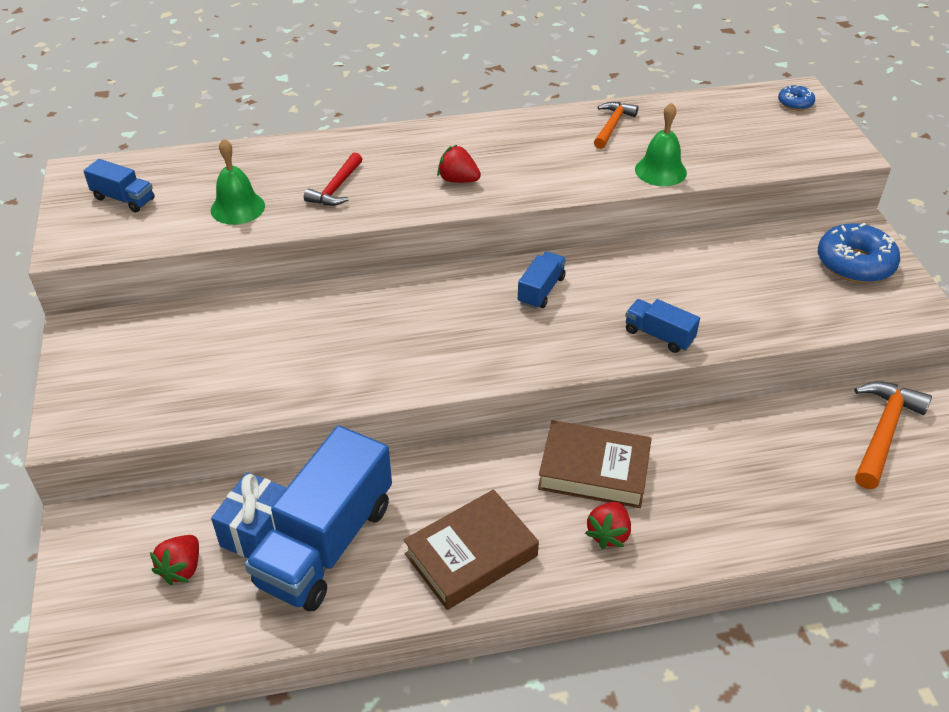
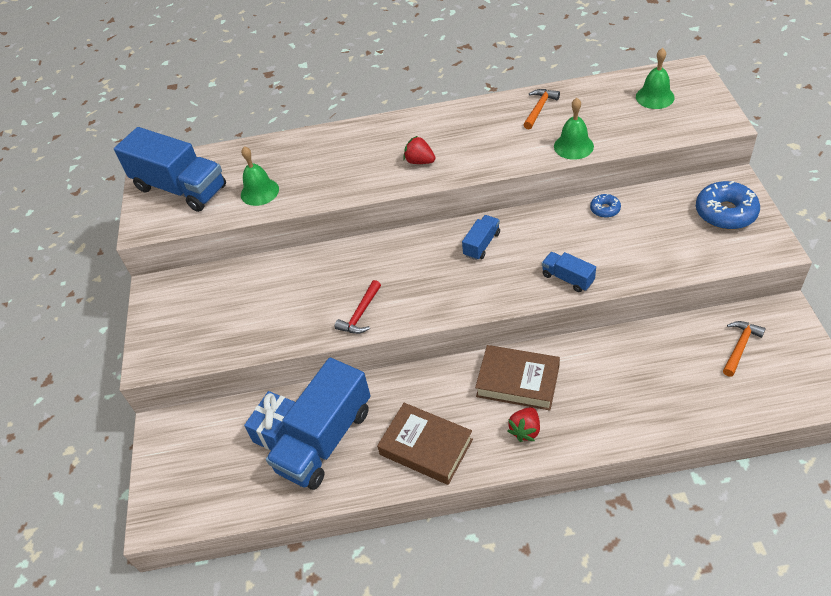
camera: 10 degrees right, 5 degrees up
blue truck [83,159,155,212] -> blue truck [114,127,226,212], size x2.18
red strawberry [150,535,199,585] -> none
red hammer [304,152,362,206] -> red hammer moved to [335,280,381,334]
brown book [404,489,539,610] -> brown book turned 60 degrees clockwise [377,403,473,485]
blue donut [778,85,815,110] -> blue donut moved to [590,194,621,218]
orange hammer [855,381,932,489] -> orange hammer [723,321,766,376], size x0.65
none -> green bell [636,48,675,109]

